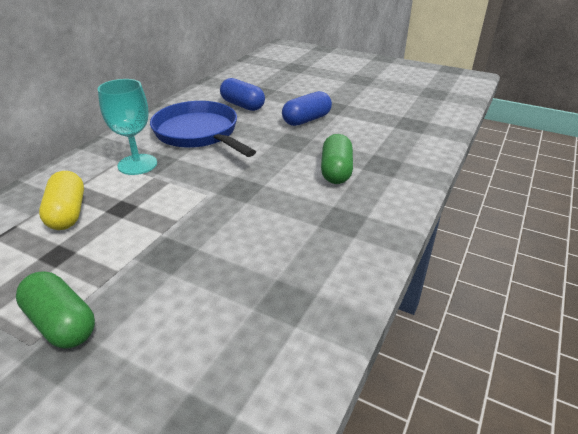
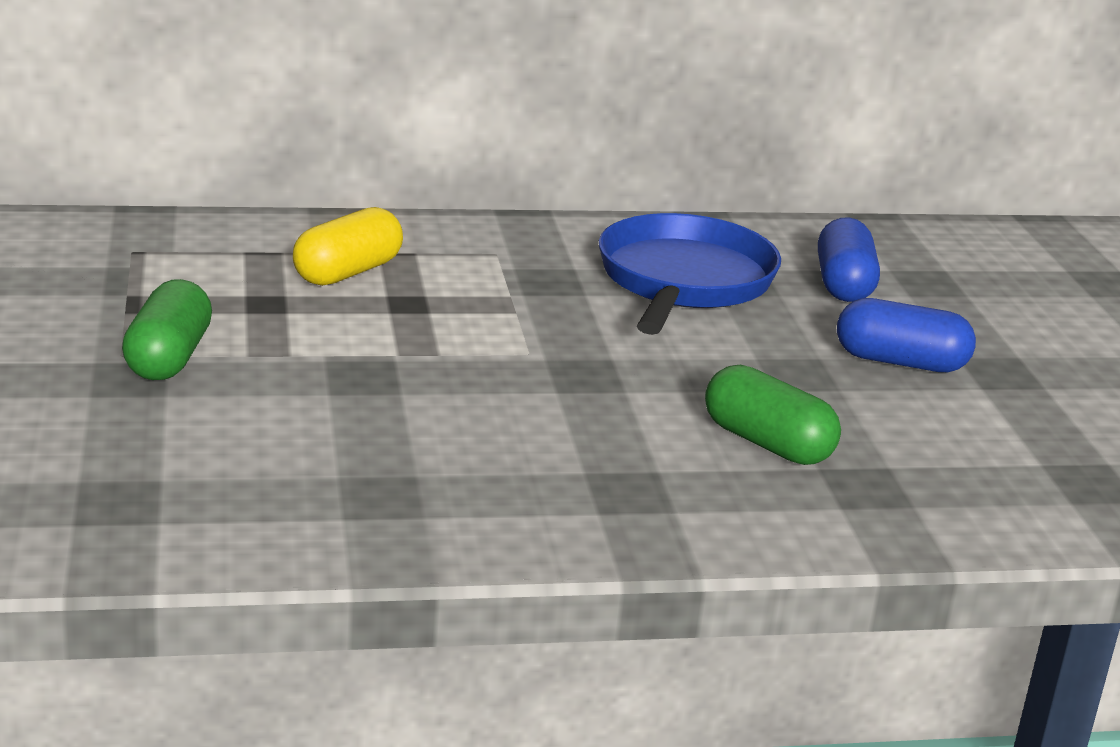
camera: 50 degrees right, 10 degrees down
turquoise goblet [98,79,157,175] -> none
green capsule [321,134,353,184] -> green capsule turned 75 degrees clockwise [705,365,841,465]

